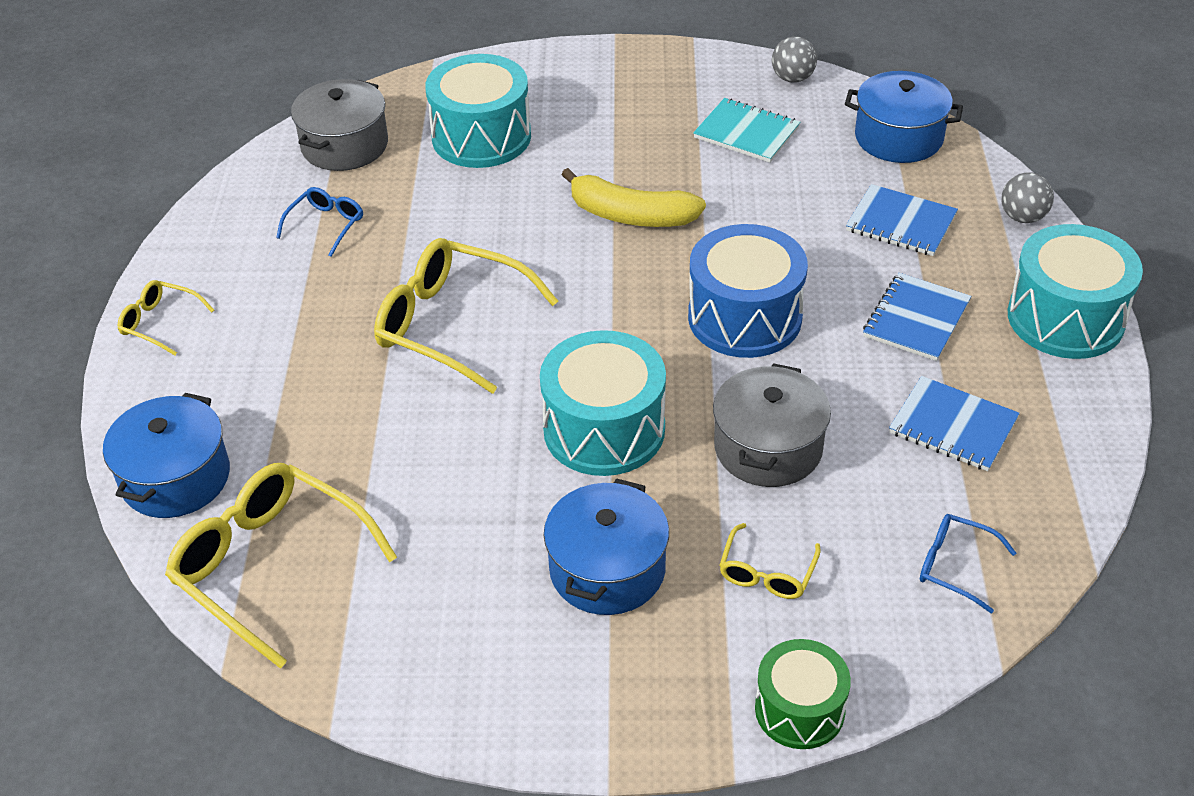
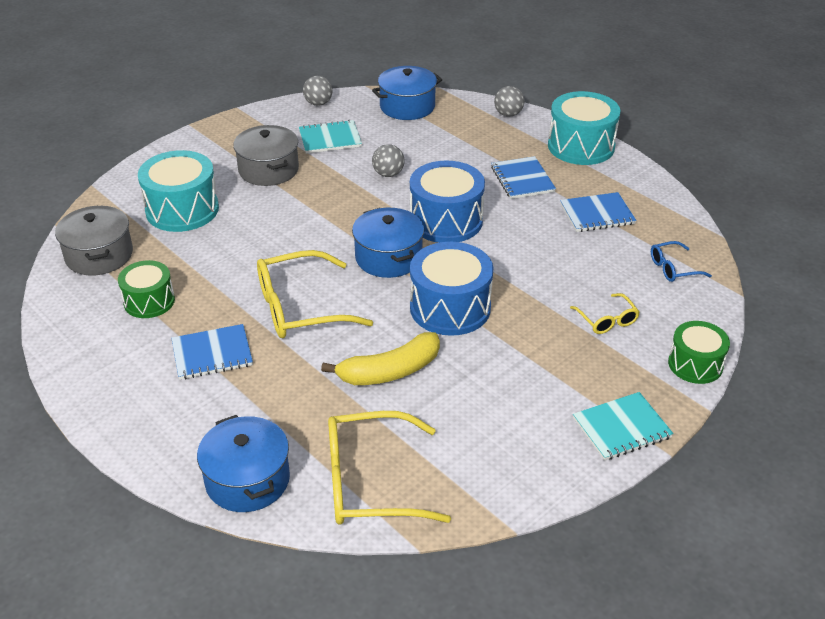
camera: 45 degrees left, 5 degrees down
yellow glasses [118,280,214,355] -> none
blue glasses [276,187,363,257] -> green drum [118,260,175,318]
turquoise drum [540,330,666,476] -> blue drum [410,242,493,336]
blue pot [544,478,669,615] -> blue pot moved to [352,208,424,278]
yellow banana [561,168,706,227] -> yellow banana moved to [321,332,440,385]
grey pot [713,363,831,487] -> grey pot moved to [233,125,299,186]
blue notebook [846,184,958,256] -> blue notebook moved to [172,324,253,380]
none -> grey ball [372,144,405,177]
none -> turquoise notebook [573,392,674,461]

